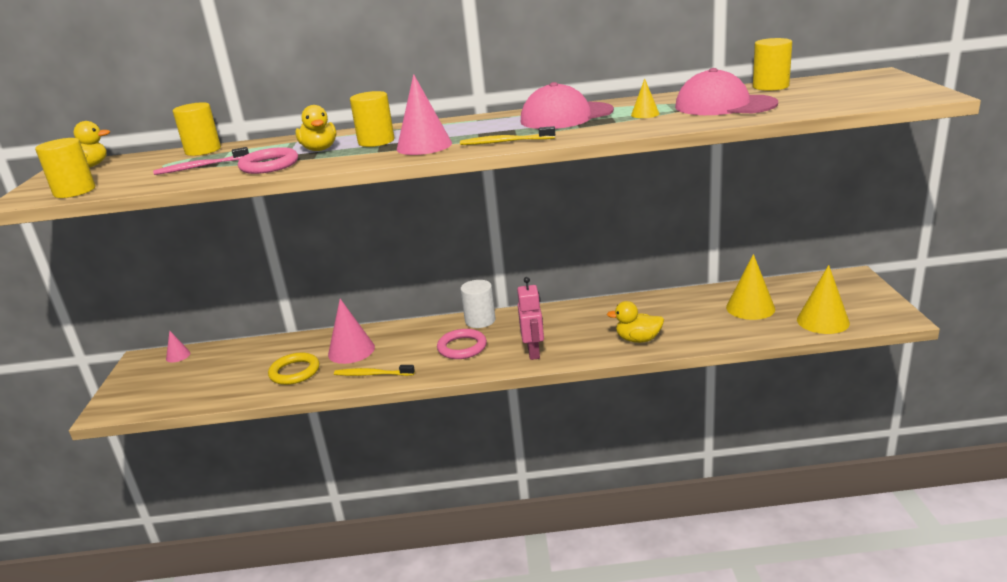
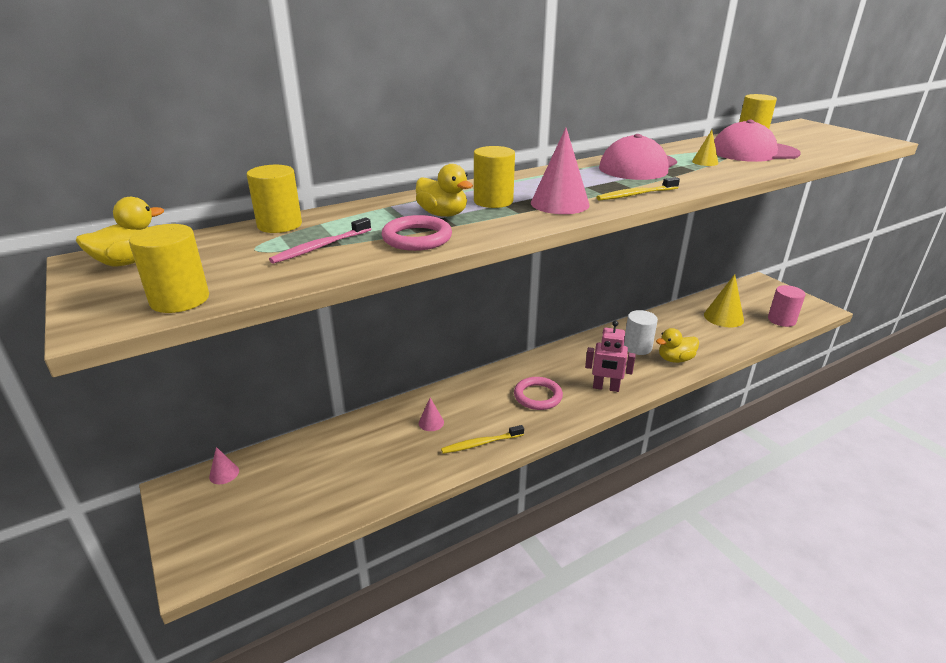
camera: 30 degrees left, 5 degrees up
yellow ring [268,352,319,385] -> none
pink cone [328,299,375,364] -> pink cone [419,398,444,431], size x0.52
white cylinder [461,280,496,328] -> white cylinder moved to [624,310,658,355]
pink robot [517,277,544,360] -> pink robot turned 135 degrees clockwise [585,321,635,392]
yellow cone [797,265,850,334] -> pink cylinder [768,285,805,327]

